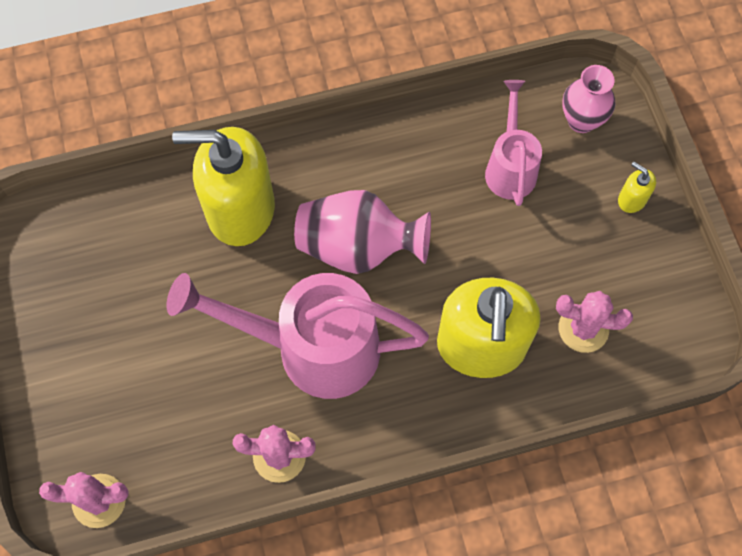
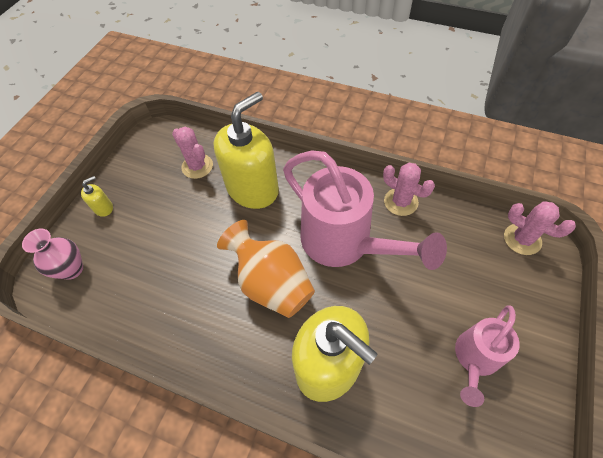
camera: 140 degrees left, 10 degrees down
pink vase [294,190,431,274] -> orange vase [217,220,315,318]
pink watering can [485,80,542,206] -> pink watering can moved to [455,306,520,407]
yellow soap dispenser [618,162,656,213] -> yellow soap dispenser turned 120 degrees counterclockwise [81,176,113,217]

